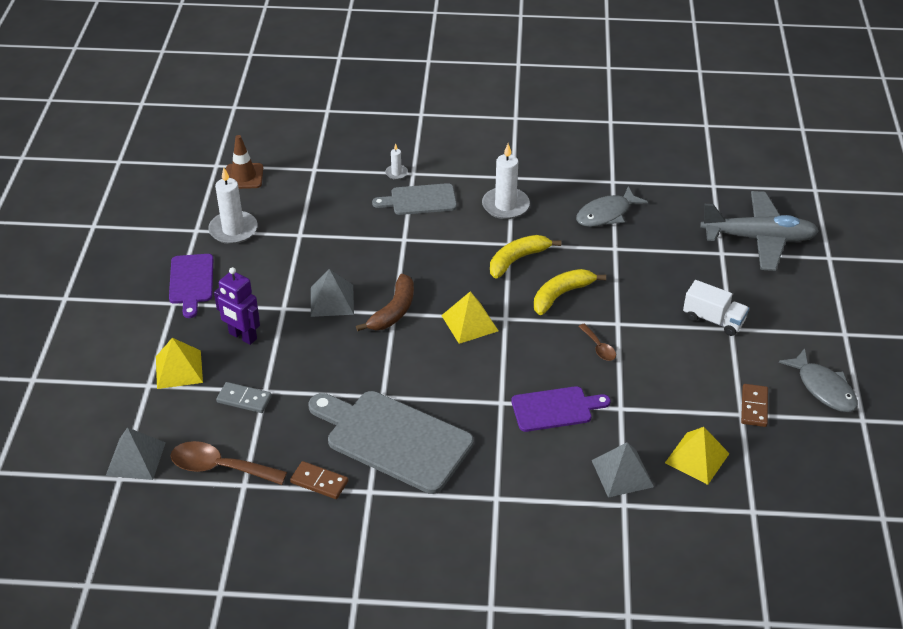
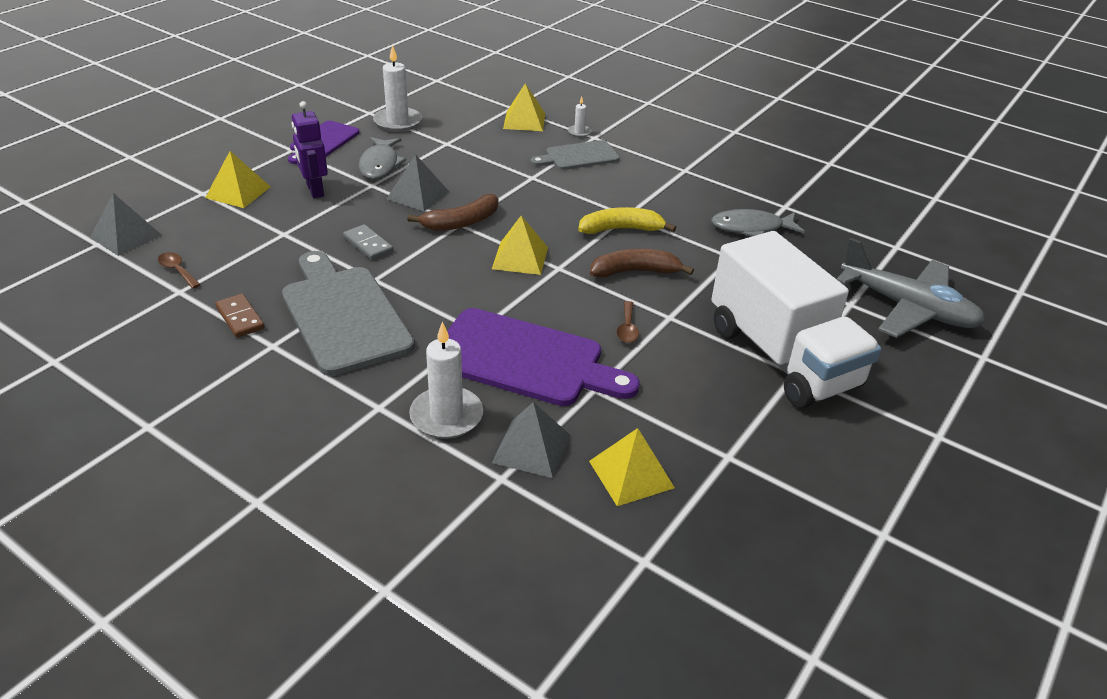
camera: 30 degrees right, 5 degrees down
brown spoon [171,441,287,485] -> brown spoon [158,252,201,288], size x0.53
grey domino [216,382,272,413] -> grey domino moved to [343,224,393,260]
brown traffic cone [226,135,263,189] -> none
grey cutting board [372,183,457,215] -> grey cutting board turned 45 degrees counterclockwise [531,140,620,170]
white candle [482,144,530,219] -> white candle moved to [409,321,483,439]
purple cutting board [511,386,611,432] -> purple cutting board [447,308,640,406], size x1.73
yellow banana [534,269,606,315] -> brown banana [590,249,694,278]
white truck [683,280,749,336] -> white truck [711,231,881,408], size x2.23
brown domino [741,384,768,427] -> none
grey fish [779,348,858,412] -> grey fish moved to [359,137,406,179]
none -> yellow pyramid [503,83,545,131]

